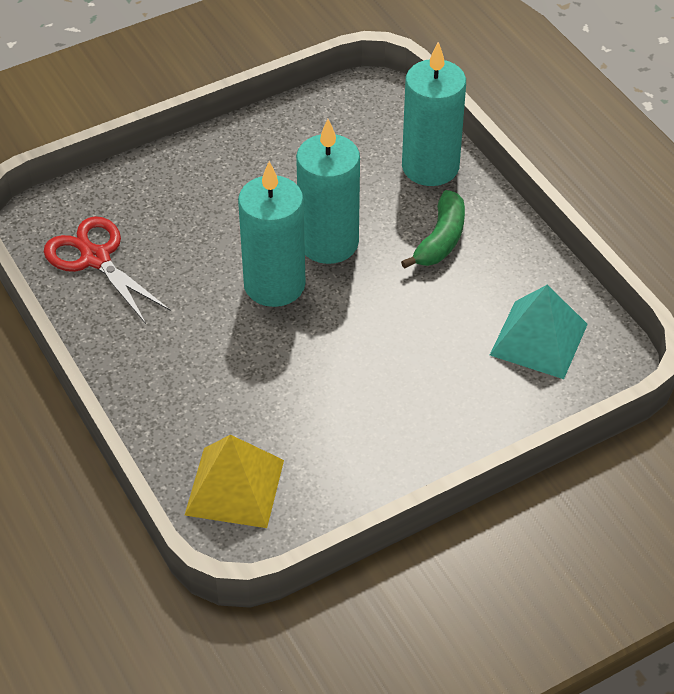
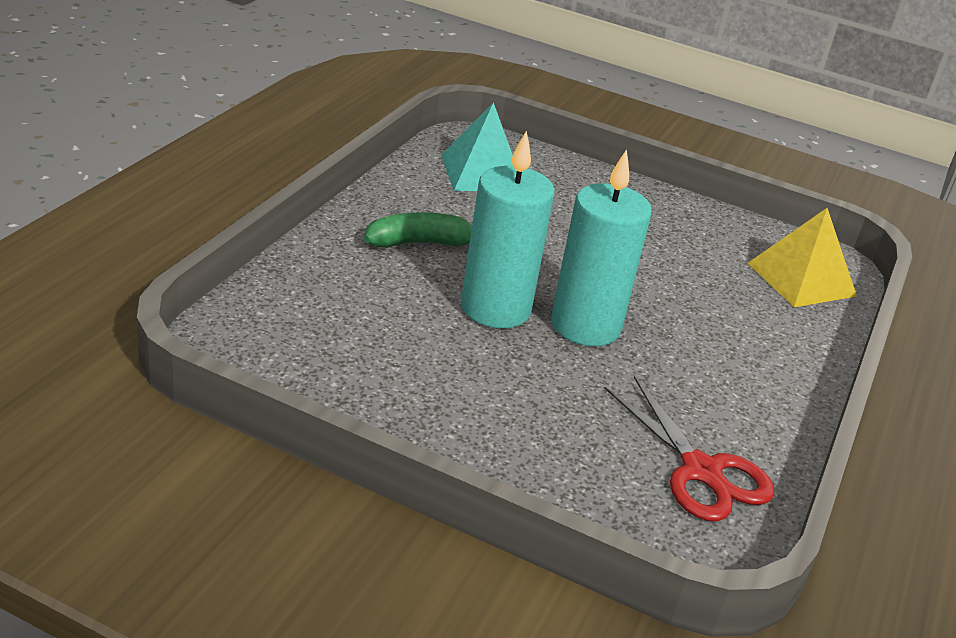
camera: 130 degrees left, 15 degrees down
red scissors [44,216,171,324] -> red scissors turned 45 degrees counterclockwise [604,376,774,521]
turquoise candle [402,42,466,186] -> none

